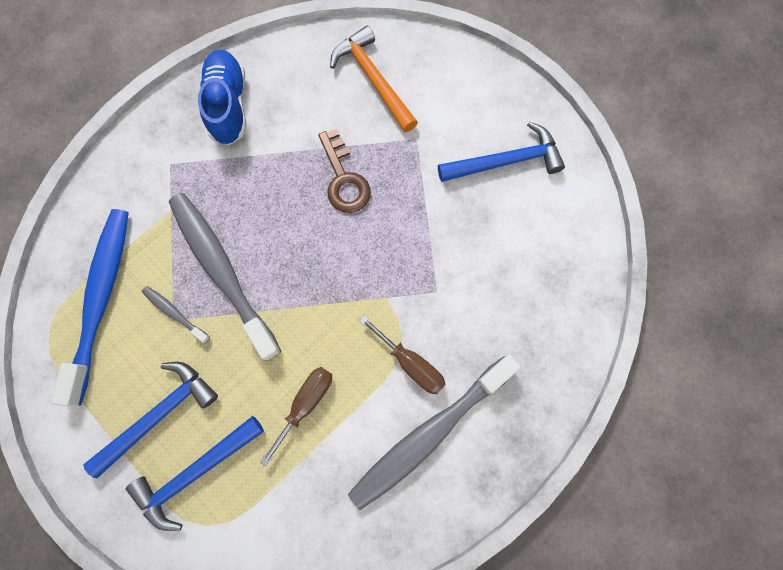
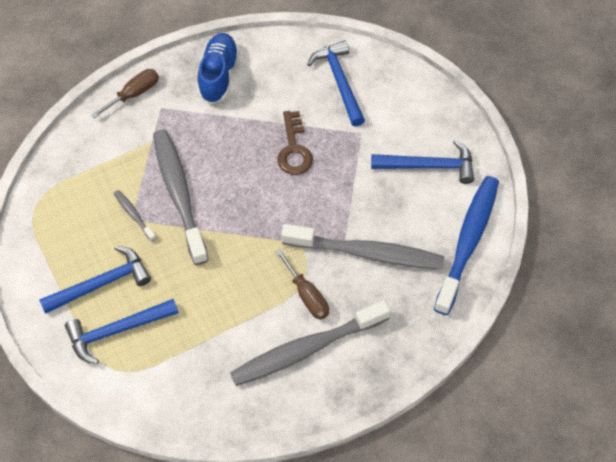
camera: 15 degrees right, 15 degrees down
blue toothbrush [51,209,129,406] -> blue toothbrush moved to [434,176,499,315]
brown screwdriver [260,367,332,467] -> brown screwdriver moved to [91,69,159,118]
orange hammer [330,25,418,132] -> blue hammer [307,40,365,126]
none -> grey toothbrush [281,224,444,269]

